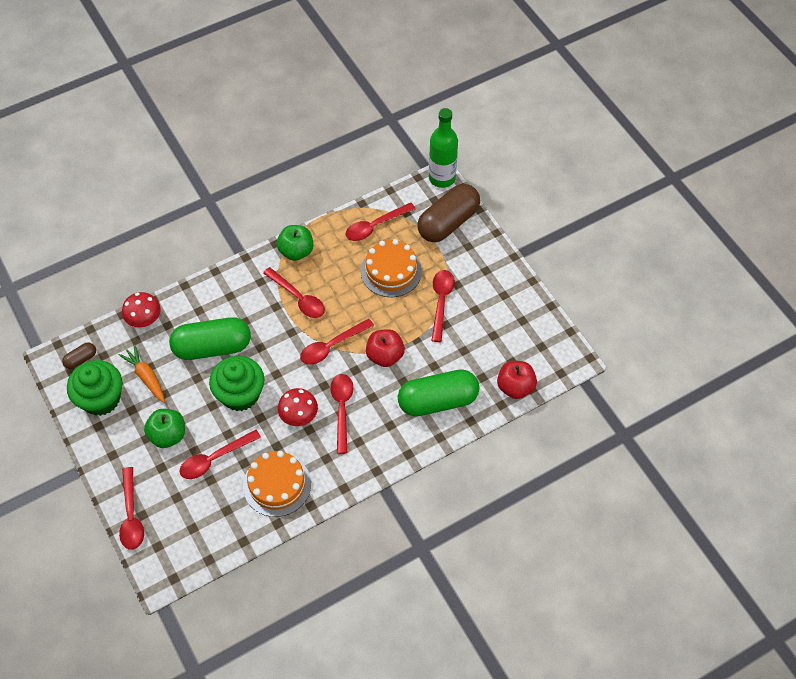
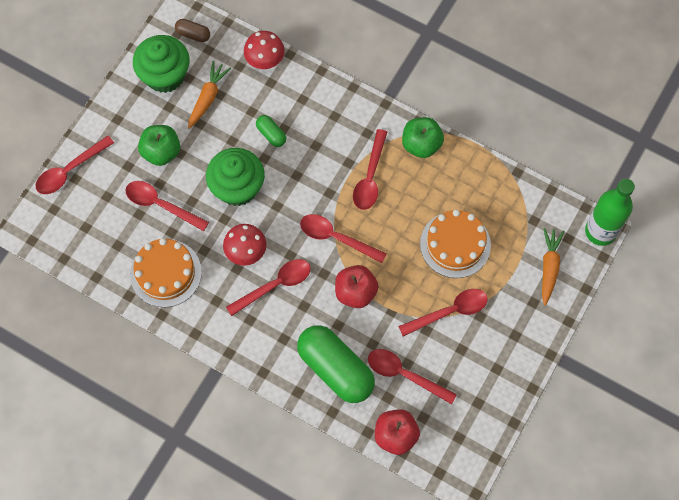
camera: 60 degrees right, 10 degrees up
green capsule [169,317,251,360] -> green capsule [256,115,286,147], size x0.44
red spoon [346,203,416,241] -> red spoon moved to [368,349,457,404]
brown capsule [417,184,480,242] -> orange carrot [542,228,564,305]

